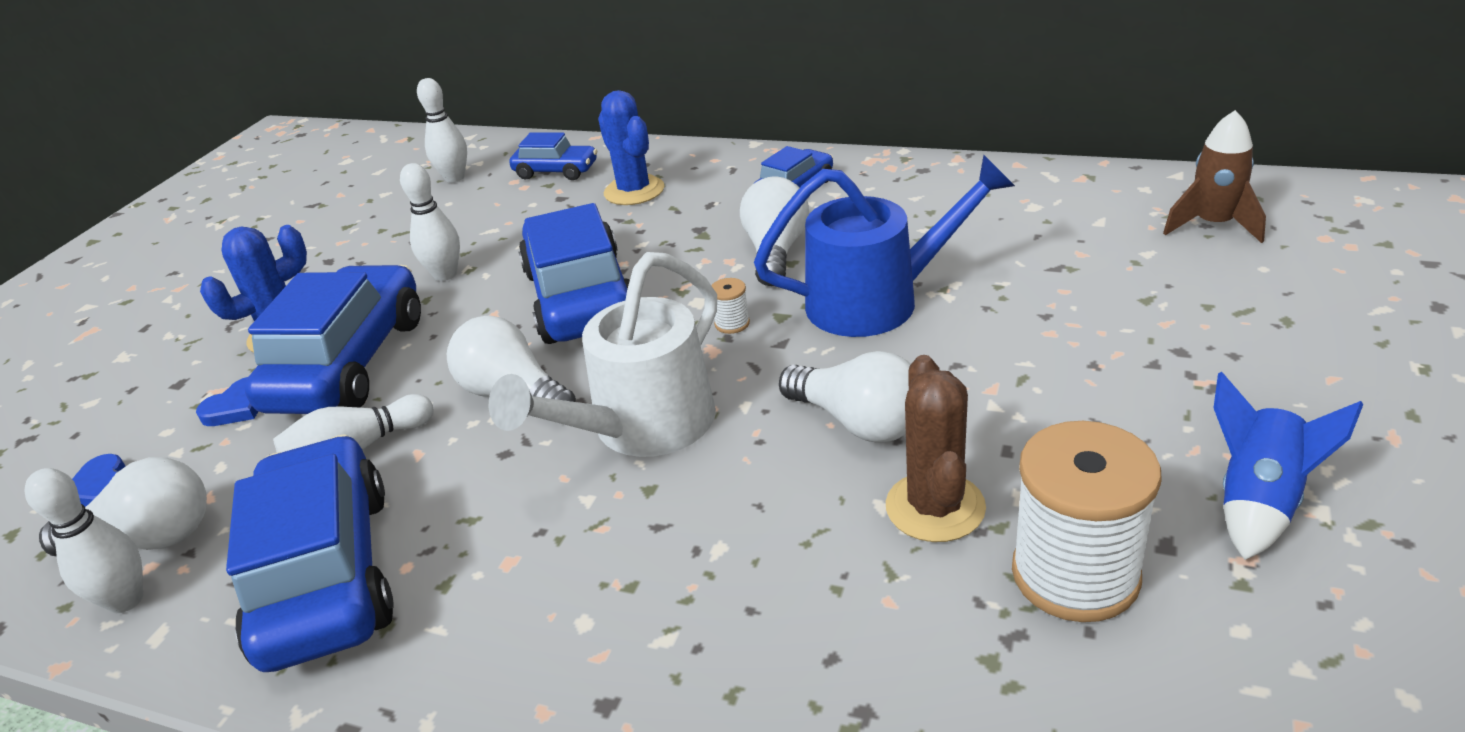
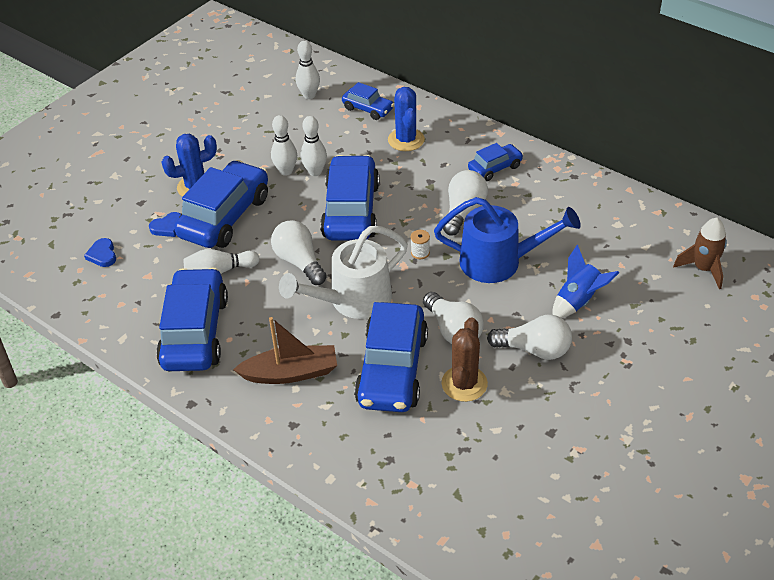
camera: 15 degrees right, 10 degrees up
white bowling pin [24,468,143,613] -> white bowling pin moved to [300,116,327,176]
white light bulb [39,457,207,556] -> white light bulb moved to [487,315,572,360]
white spool [1012,421,1162,622] -> none
blue rocket [1213,372,1364,560] -> blue rocket moved to [553,244,619,318]
none -> brown boat [233,317,337,384]
none -> blue car [354,302,428,412]

